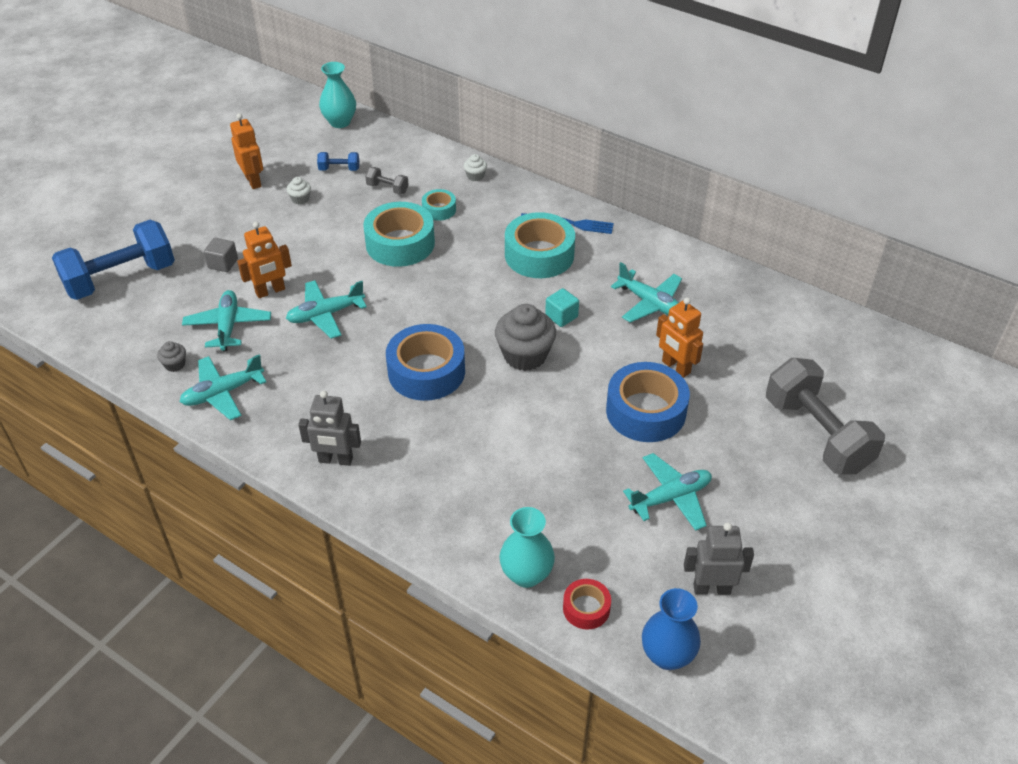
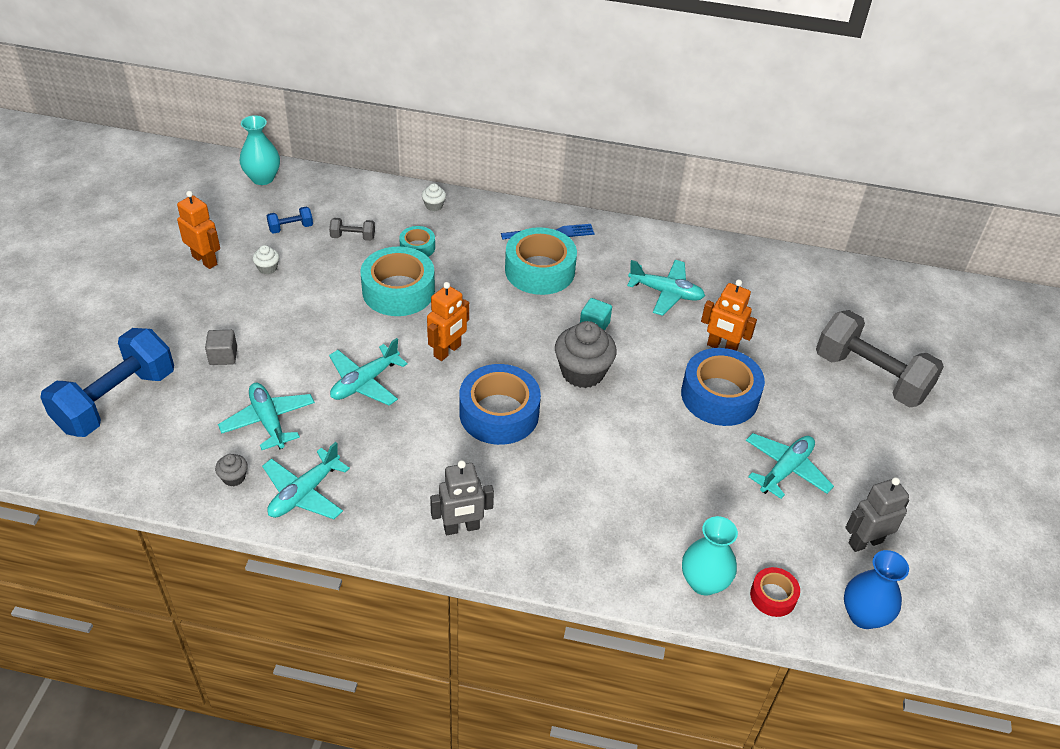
camera: 25 degrees left, 0 degrees up
orange robot [237,222,292,298] -> orange robot moved to [427,282,469,361]

